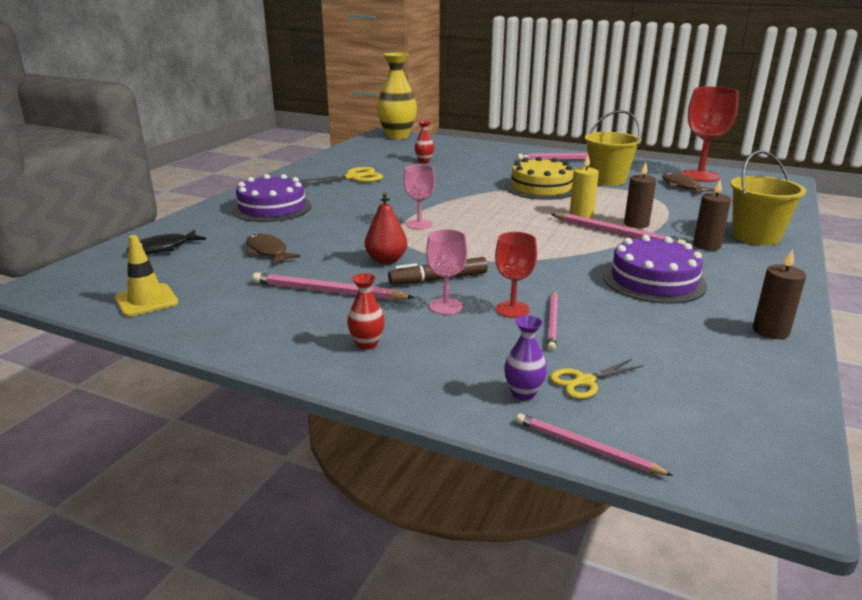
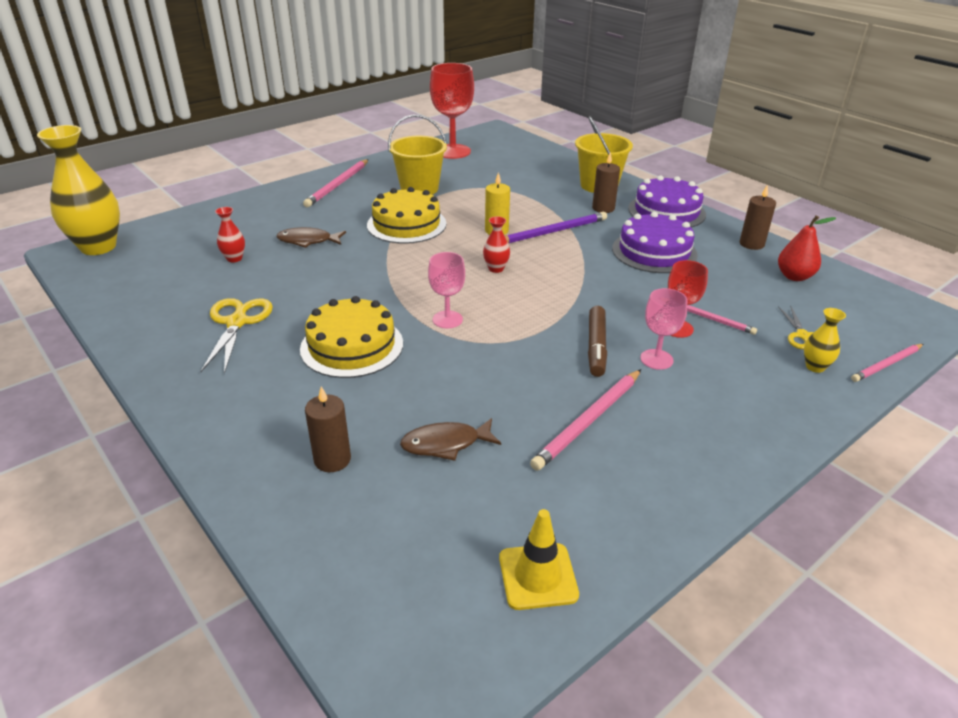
camera: 65 degrees left, 10 degrees up
black fish [127,230,206,254] -> none
purple cake [232,174,312,222] -> purple cake moved to [628,175,706,228]
red vase [347,273,385,350] -> red vase moved to [483,216,510,273]
red pear [365,192,407,264] -> red pear moved to [778,215,836,281]
purple vase [504,315,547,401] -> yellow vase [804,308,846,373]
pink pencil [551,213,686,245] -> purple pencil [505,212,607,244]
brown candle [624,162,656,228] -> brown candle moved to [305,386,351,472]
brown fish [662,172,715,194] -> brown fish moved to [276,227,346,248]
none -> yellow cake [300,296,403,378]

